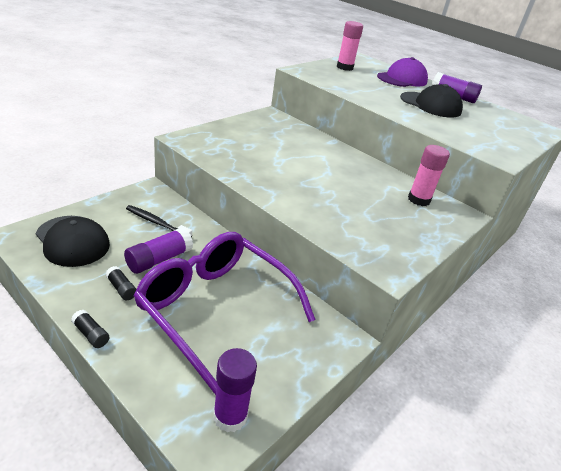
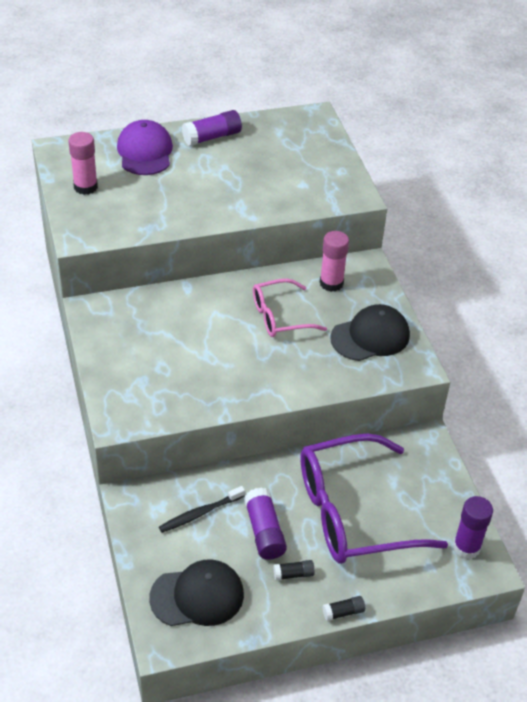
camera: 55 degrees left, 10 degrees up
black cap [400,84,463,118] -> black cap moved to [330,304,410,361]
none -> pink glasses [253,279,327,337]

